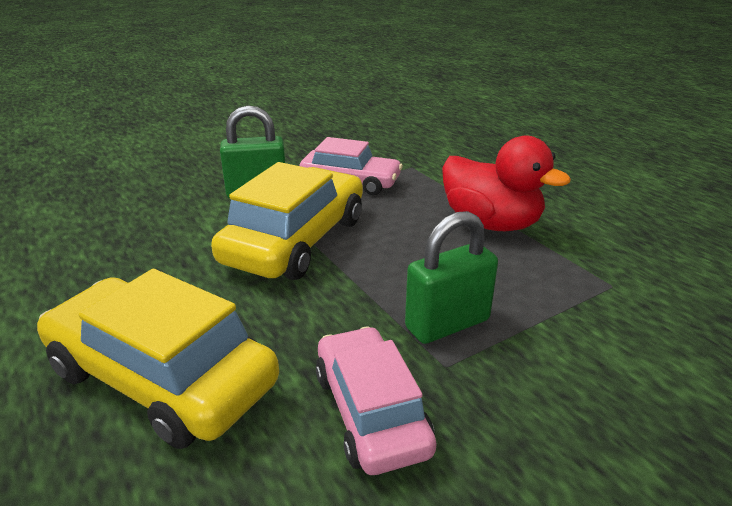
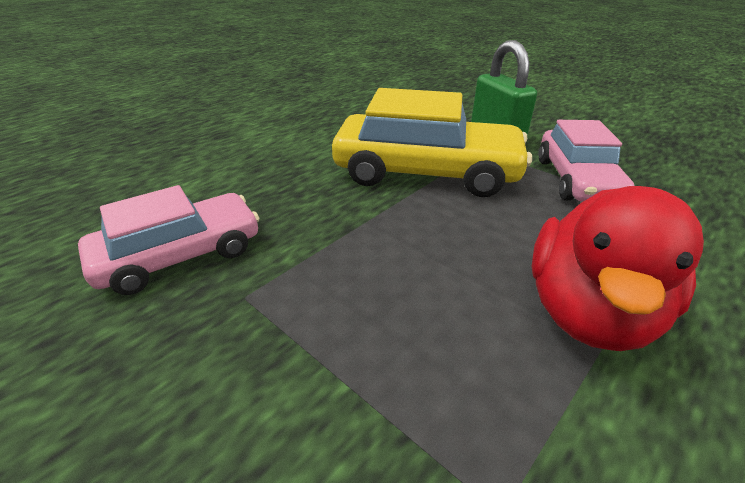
camera: 75 degrees right, 5 degrees up
yellow car [37,269,279,449] -> none
green padlock [405,211,498,344] -> none

